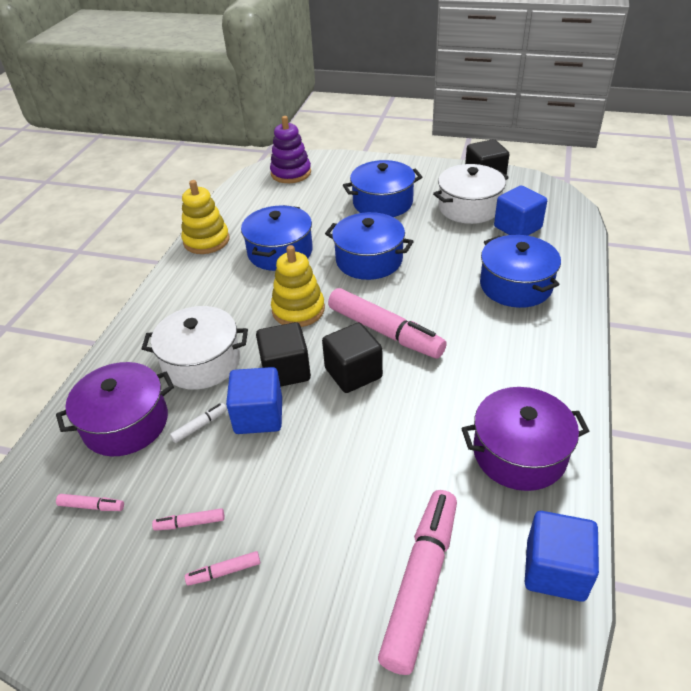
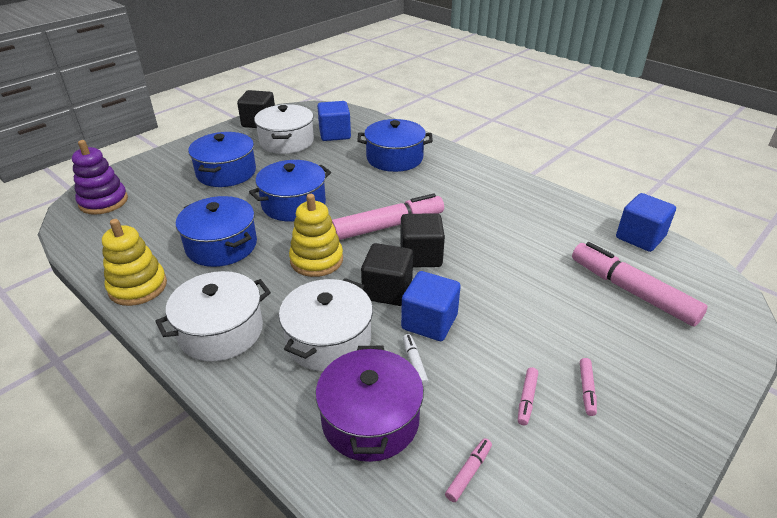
camera: 65 degrees left, 5 degrees down
purple pot [461,387,589,491] -> none
none -> white pot [155,271,271,362]

